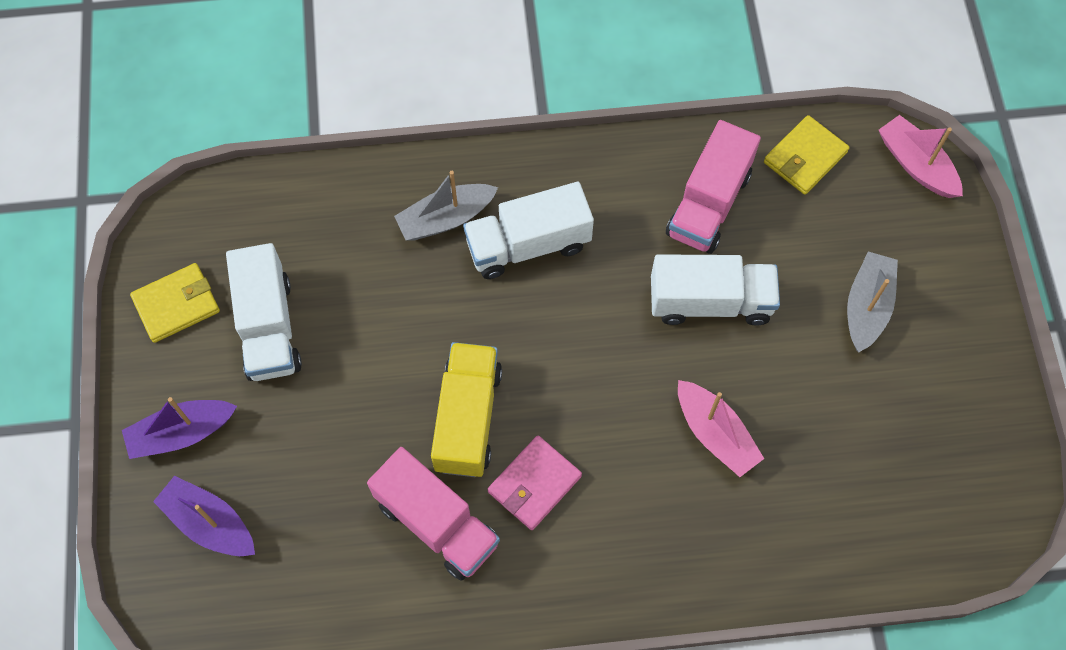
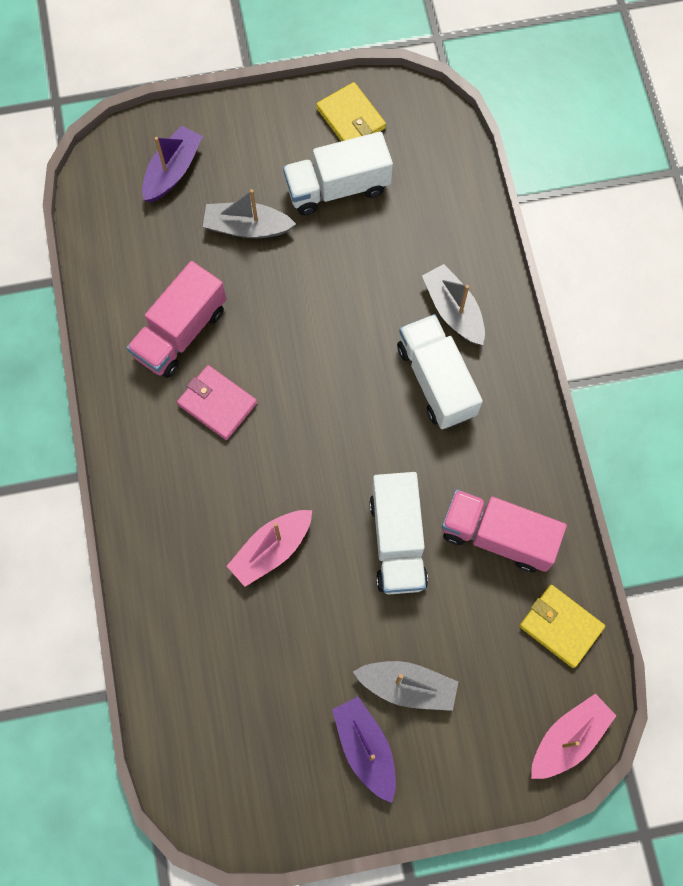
camera: 85 degrees right, 5 degrees up
purple boat [122,397,237,459] -> purple boat moved to [332,697,396,803]
yellow truck [431,342,502,477] -> none
none -> grey boat [203,189,296,238]

